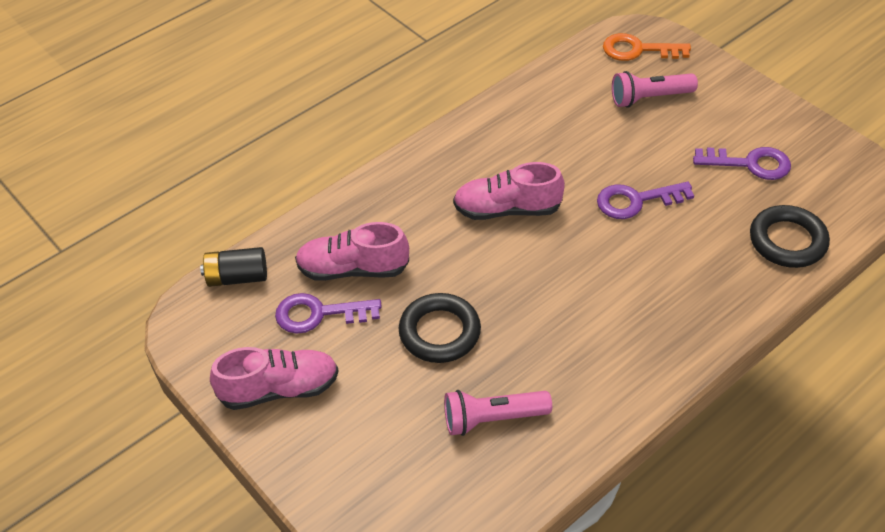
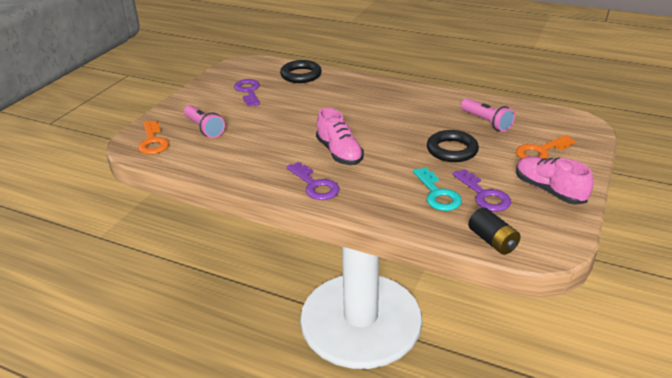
camera: 115 degrees left, 15 degrees down
pink shoe [295,222,409,281] -> turquoise key [413,167,462,211]
purple key [597,182,694,219] -> purple key moved to [287,162,340,200]
none -> orange key [516,135,575,159]

